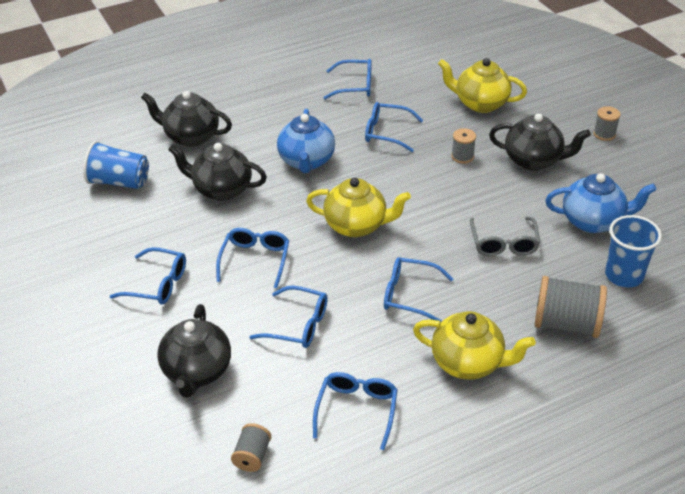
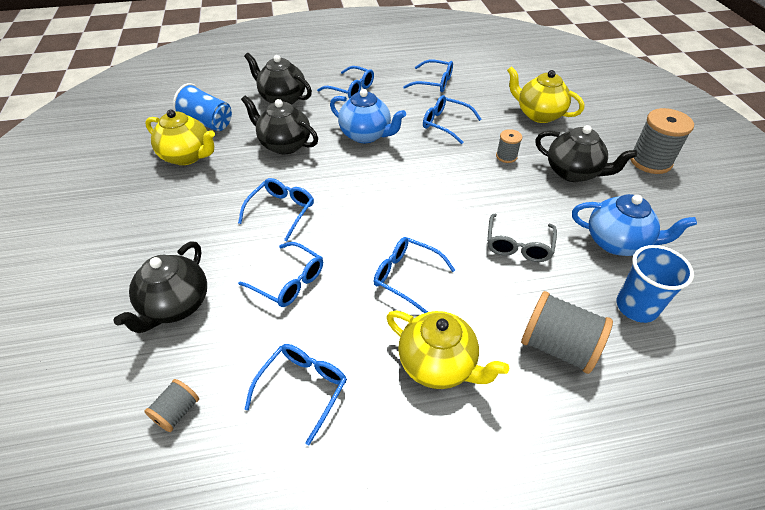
camera: 15 degrees right, 5 degrees up
blue glasses [110,247,186,305] -> blue glasses moved to [317,66,374,99]
blue teapot [277,109,335,173] -> blue teapot turned 75 degrees counterclockwise [330,89,406,143]
yellow teapot [306,178,411,237] -> yellow teapot moved to [145,109,215,165]
grey spool [593,106,621,141] -> grey spool [630,108,694,174], size x1.90

